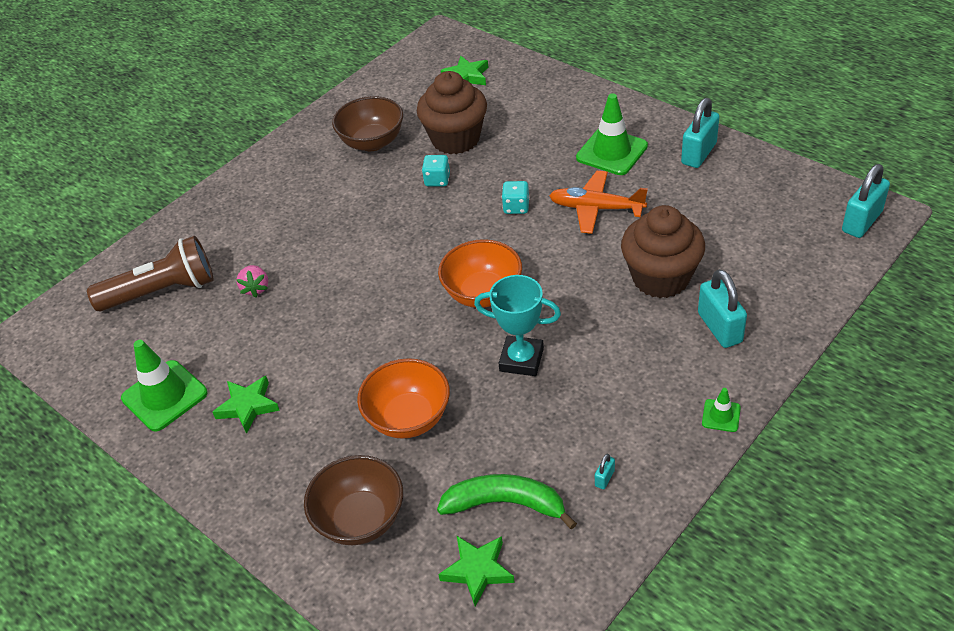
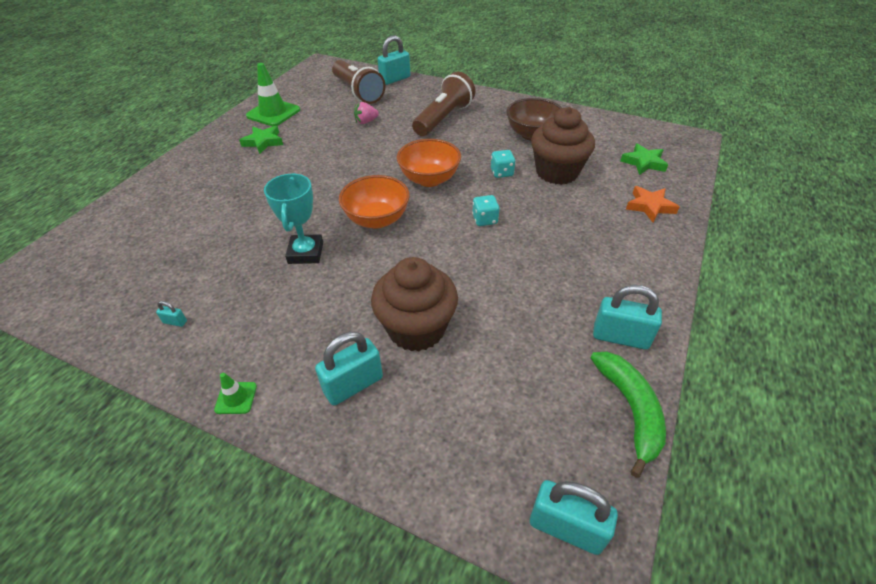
camera: 70 degrees right, 0 degrees up
brown bowl [304,455,403,545] -> none
orange bowl [357,358,450,439] -> orange bowl moved to [397,139,461,187]
green banana [437,474,577,529] -> green banana moved to [590,351,666,478]
green star [438,535,515,607] -> none
orange plane [549,171,648,234] -> none
green traffic cone [576,93,648,175] -> none
none -> turquoise padlock [378,35,410,85]
none -> brown flashlight [412,72,475,136]
none -> orange star [626,186,680,222]

